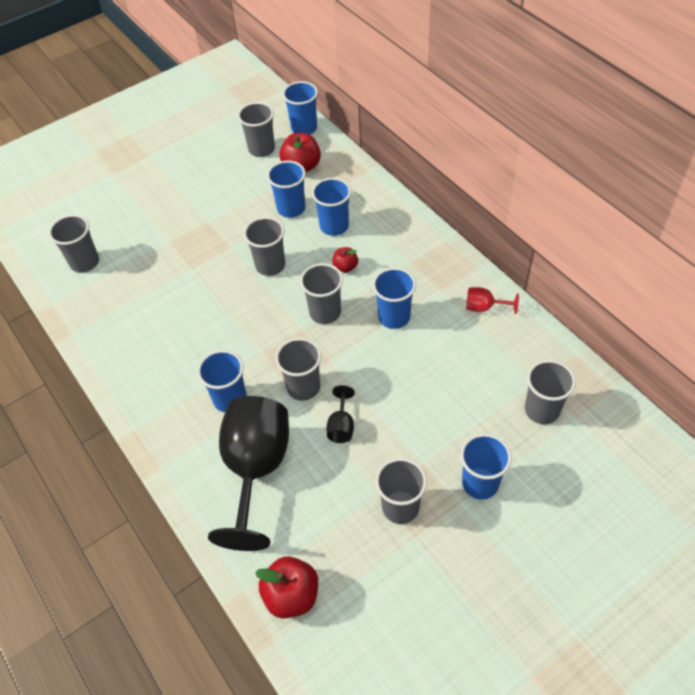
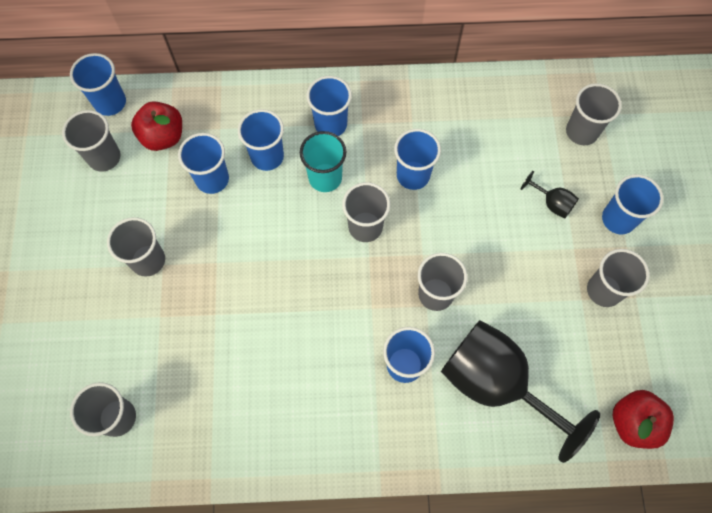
camera: 60 degrees left, 15 degrees up
grey cup [244,217,285,276] -> grey cup moved to [107,217,165,277]
black goblet [327,385,355,443] -> black goblet moved to [521,171,579,218]
red apple [332,247,358,272] -> turquoise cup [300,131,347,192]
red goblet [466,287,519,314] -> none
none -> blue cup [306,76,352,136]

